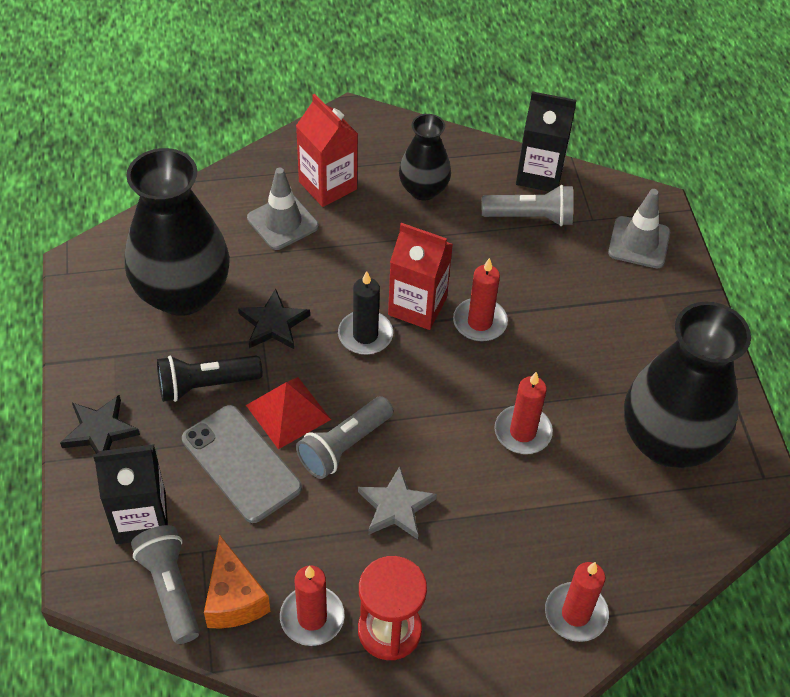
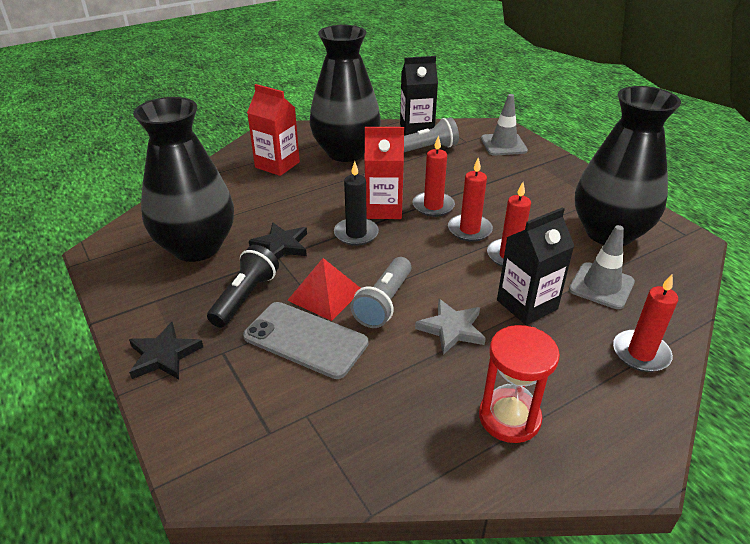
camera: 20 degrees left, 15 degrees down
black carton [93,444,168,544] -> black carton moved to [497,207,574,325]
grey flashlight [131,525,200,644] -> none
black flashlight [157,355,263,402] -> black flashlight turned 150 degrees clockwise [207,245,279,328]
orange cheese [204,536,270,629] -> none
grey traffic cone [247,167,319,250] -> grey traffic cone moved to [569,225,635,309]
red candle [280,566,345,646] -> red candle moved to [448,157,493,242]
black vase [399,114,451,200] -> black vase [310,25,381,162], size x1.82

